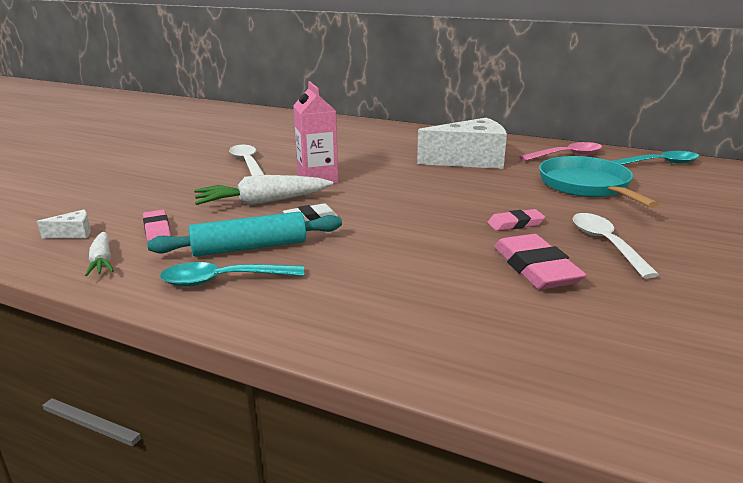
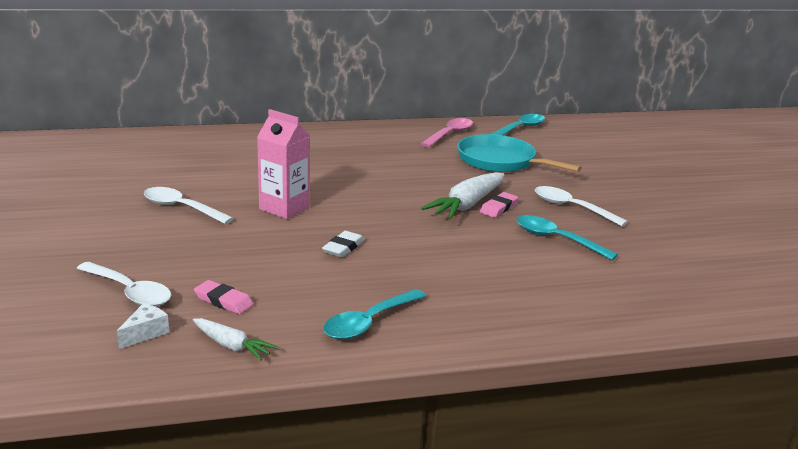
camera: 40 degrees left, 0 degrees up
turquoise rolling pin [147,212,342,257] -> none
white carrot [194,175,333,206] -> white carrot moved to [421,172,504,220]
white cheese [417,118,507,169] -> none
pink eraser [494,234,586,290] -> turquoise spoon [516,215,618,260]
none -> white spoon [77,262,171,306]

